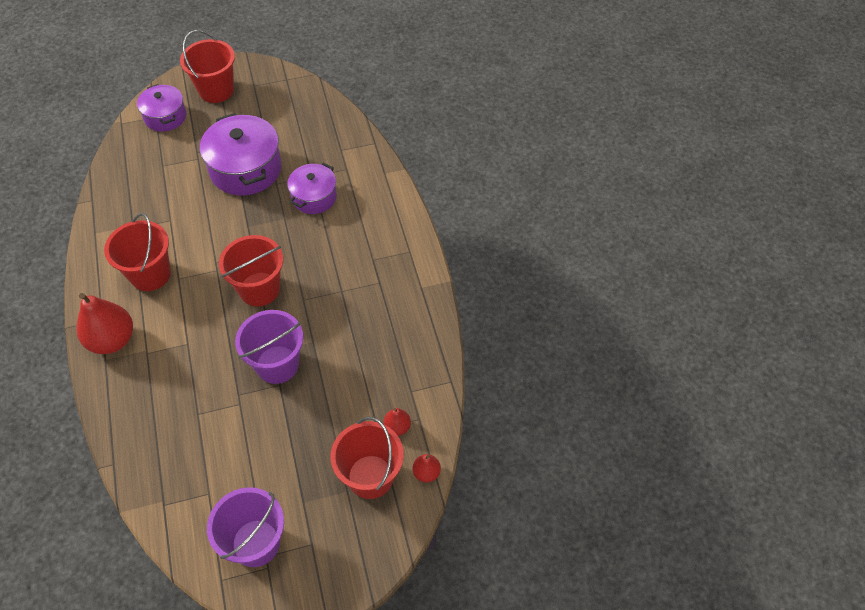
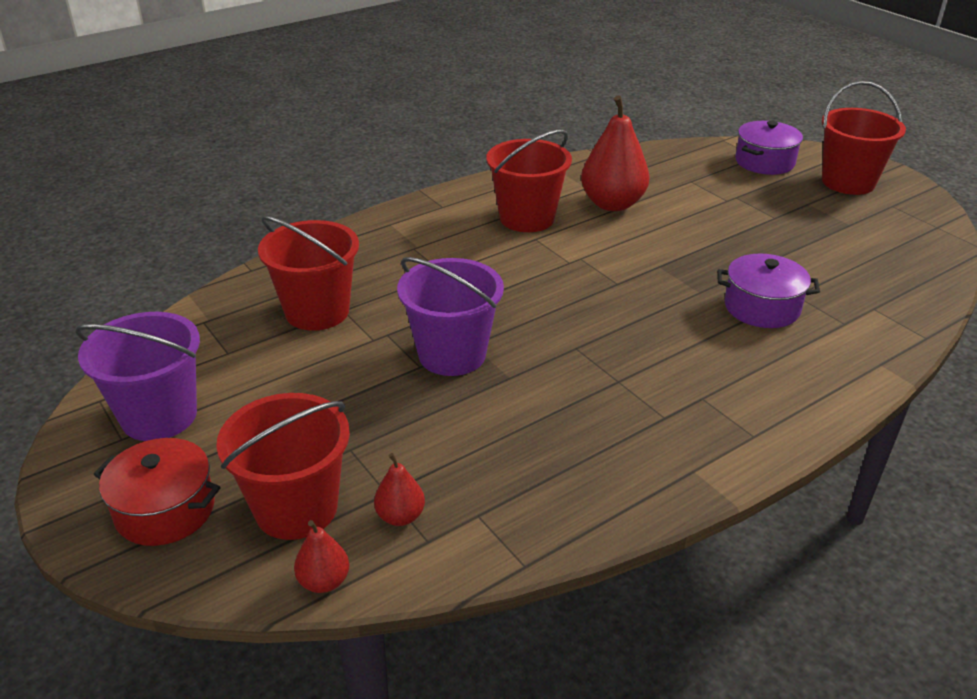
camera: 70 degrees right, 20 degrees down
red pear [76,293,133,354] -> red pear moved to [581,95,650,211]
purple pot [200,113,282,196] -> none
red bucket [219,235,283,307] -> red bucket moved to [258,216,359,331]
none -> red pot [94,438,221,546]

